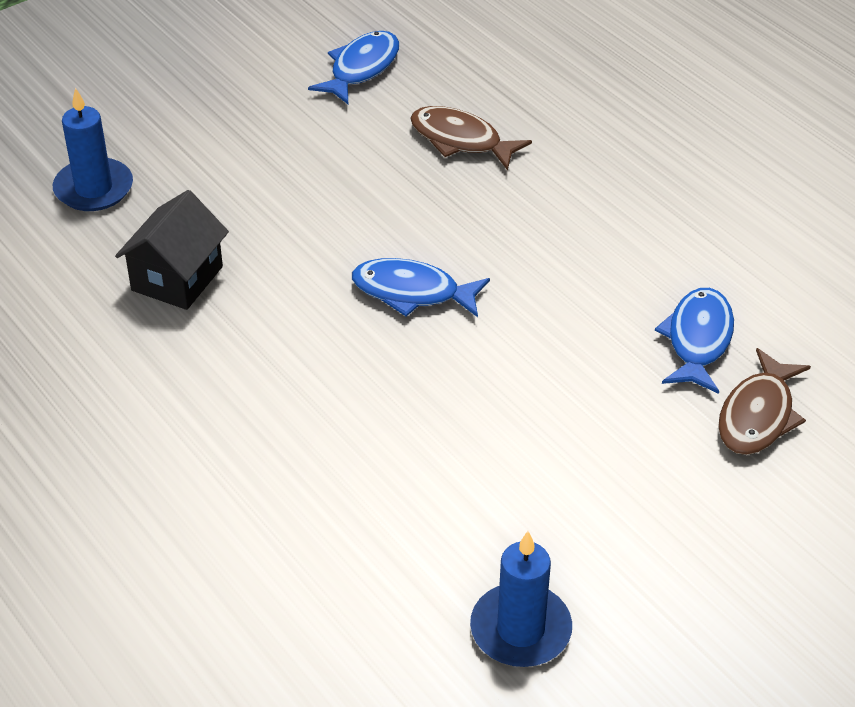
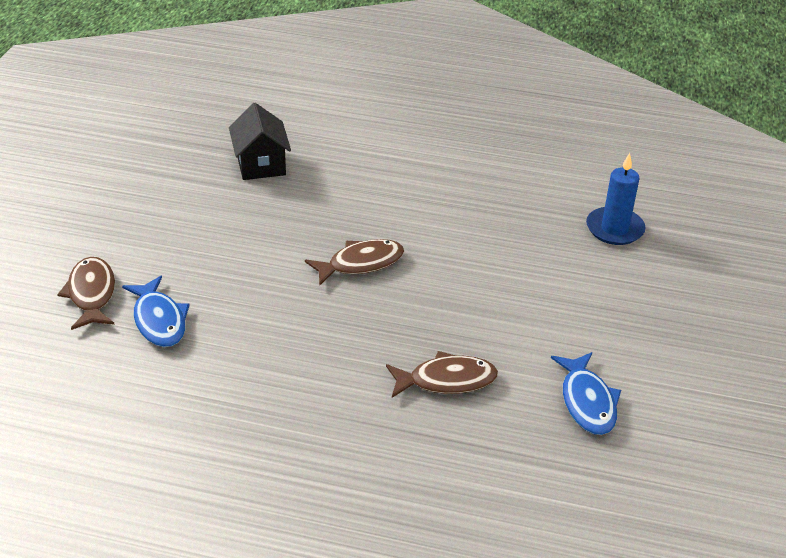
camera: 140 degrees right, 5 degrees down
black house [115,190,229,310] -> black house moved to [229,103,291,180]
blue fish [352,258,490,317] -> brown fish [305,239,404,286]
blue candle [470,531,572,667] -> none

